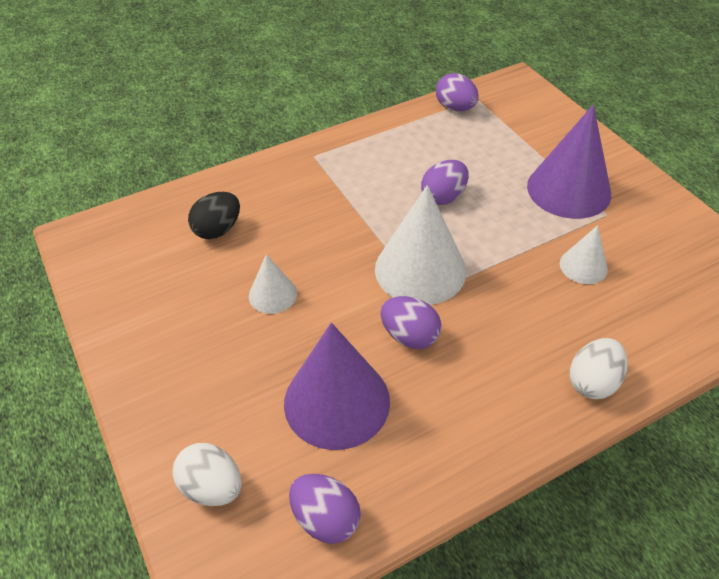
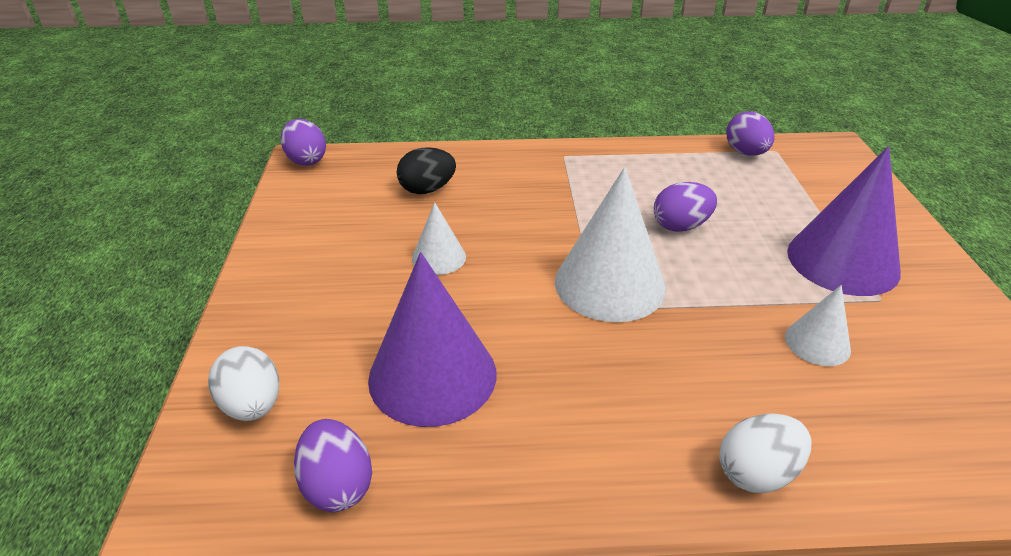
camera: 25 degrees right, 10 degrees down
purple egg [381,296,441,349] -> purple egg moved to [280,119,326,166]

